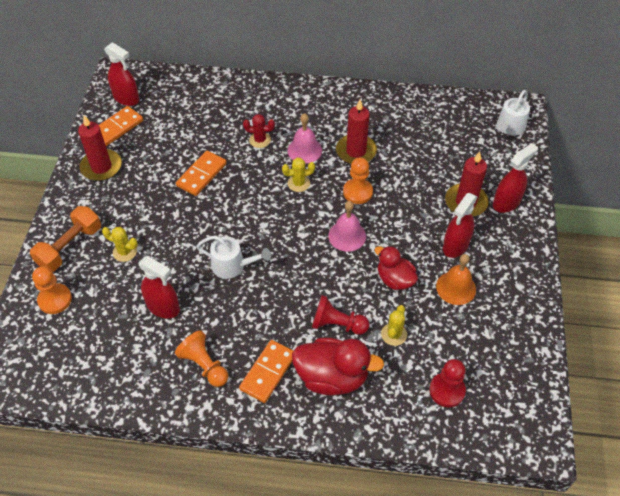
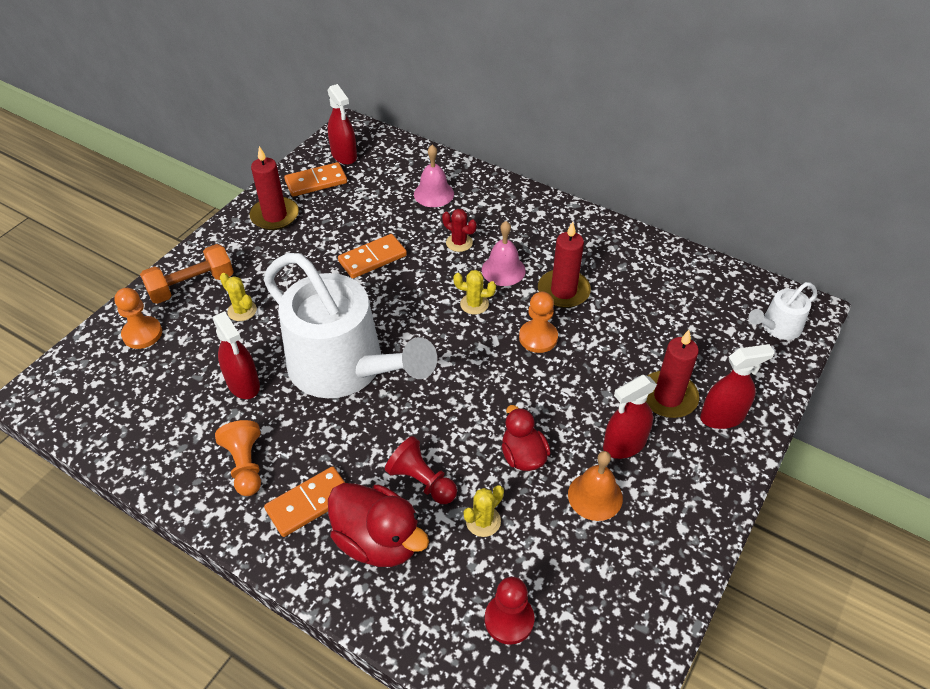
camera: 25 degrees right, 5 degrees down
white watering can [196,235,271,279] -> white watering can [264,253,437,398], size x2.31
pink bell [328,201,366,252] -> pink bell moved to [414,145,454,207]

